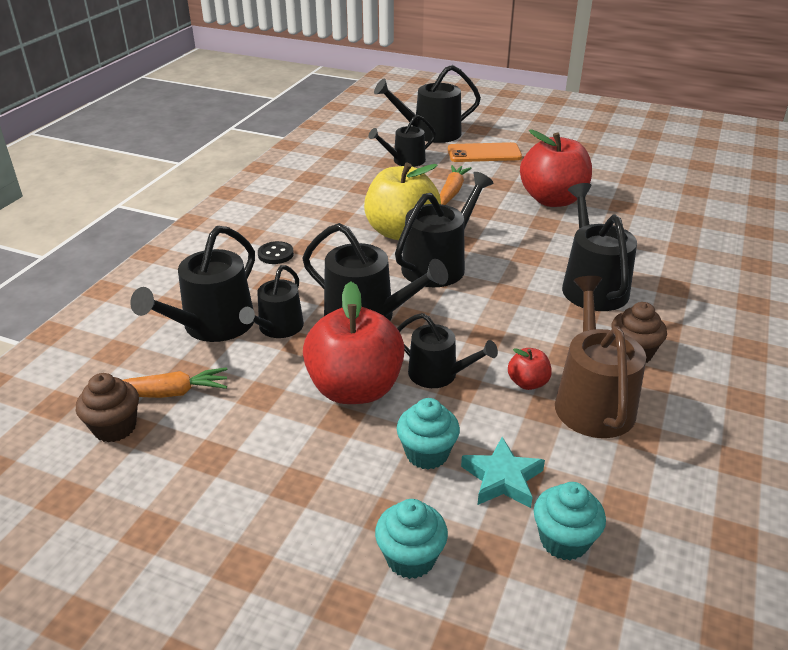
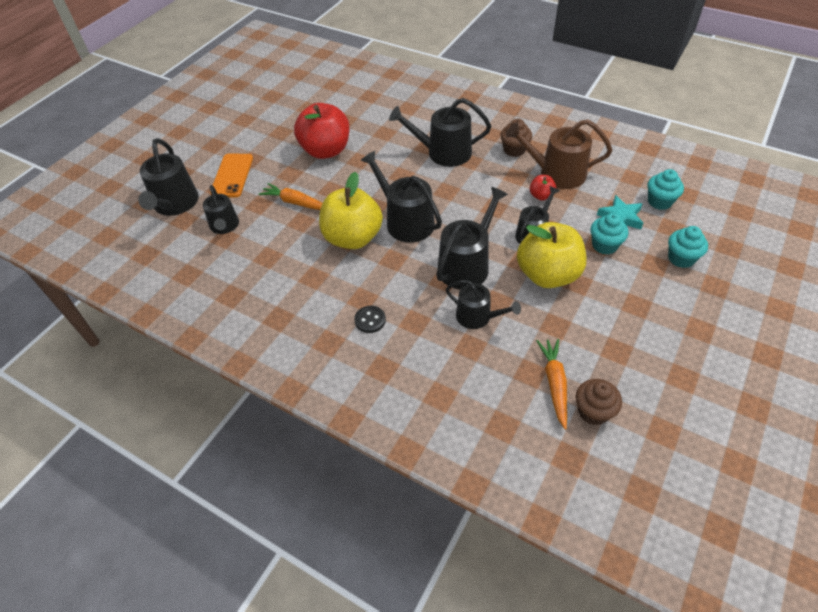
camera: 80 degrees left, 15 degrees up
black watering can [130,226,255,342] -> none
red apple [303,281,405,404] -> yellow apple [517,222,587,288]

